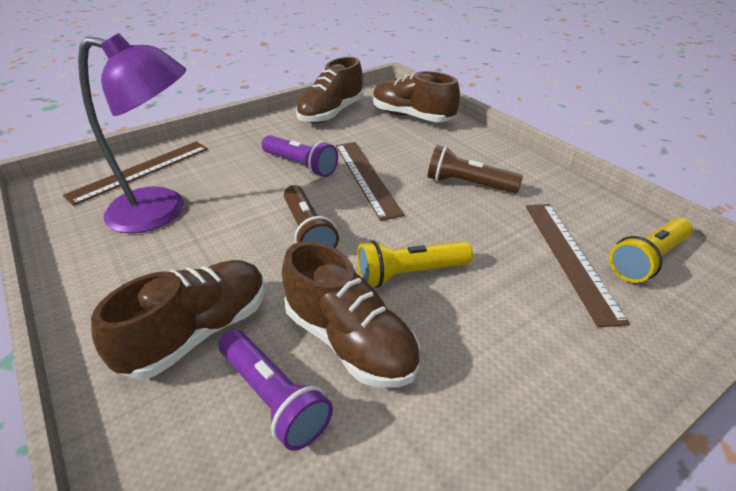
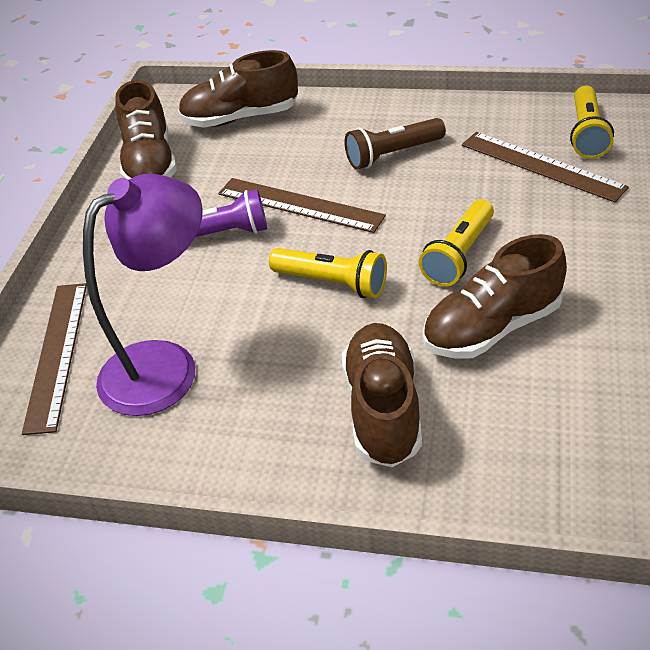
camera: 40 degrees left, 5 degrees up
purple flashlight [219,330,333,451] -> none
brown shoe [282,241,420,388] -> brown shoe turned 150 degrees clockwise [423,234,567,359]
brown flashlight [284,185,339,249] -> yellow flashlight [269,248,387,298]

